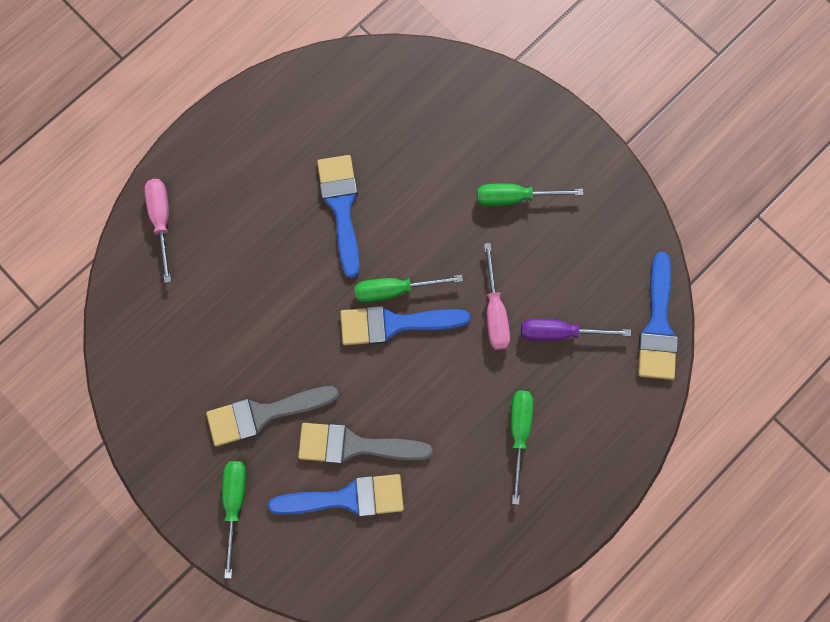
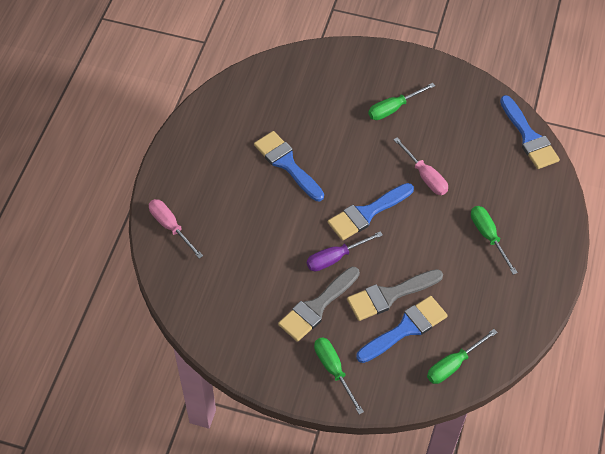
camera: 30 degrees left, 20 degrees down
green screwdriver [354,275,463,302] -> green screwdriver moved to [427,329,498,384]
purple screwdriver [521,319,631,341] -> purple screwdriver moved to [307,231,383,271]

